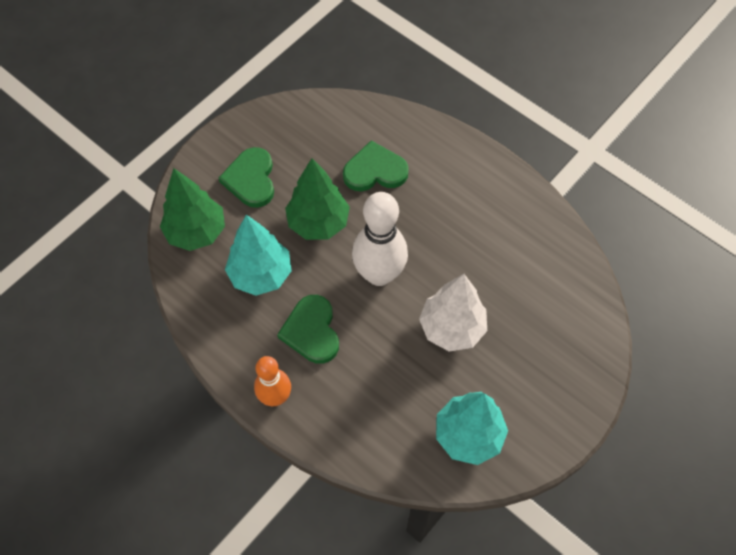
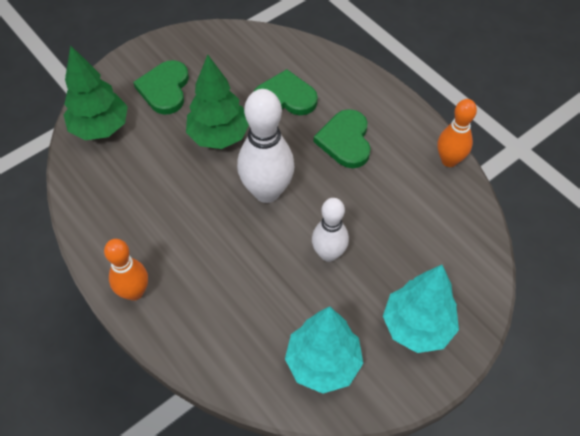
camera: 10 degrees right, 5 degrees down
turquoise tree [225,215,292,296] -> turquoise tree moved to [383,265,459,353]
green heart [277,295,339,364] -> green heart moved to [314,109,371,168]
white tree [419,274,487,352] -> white bowling pin [312,198,349,262]
none -> orange bowling pin [438,99,477,167]

